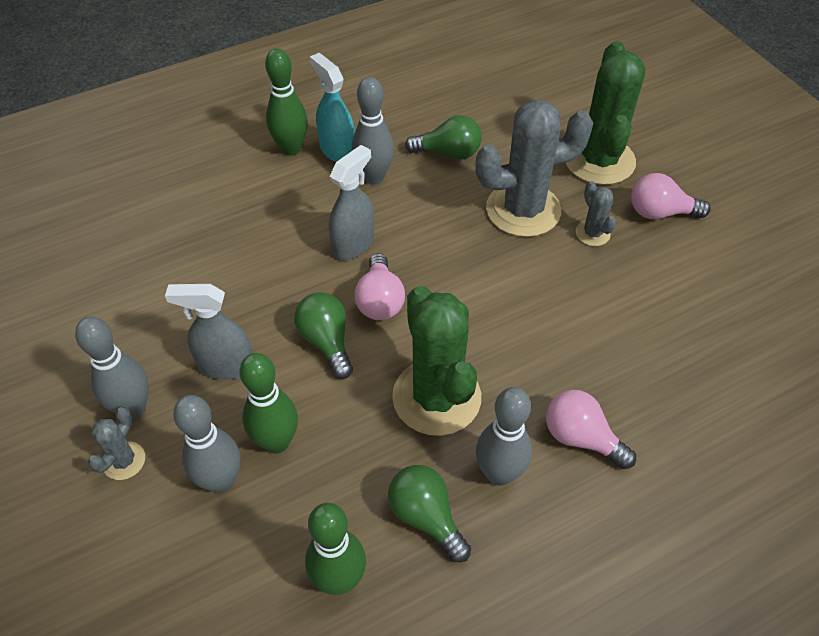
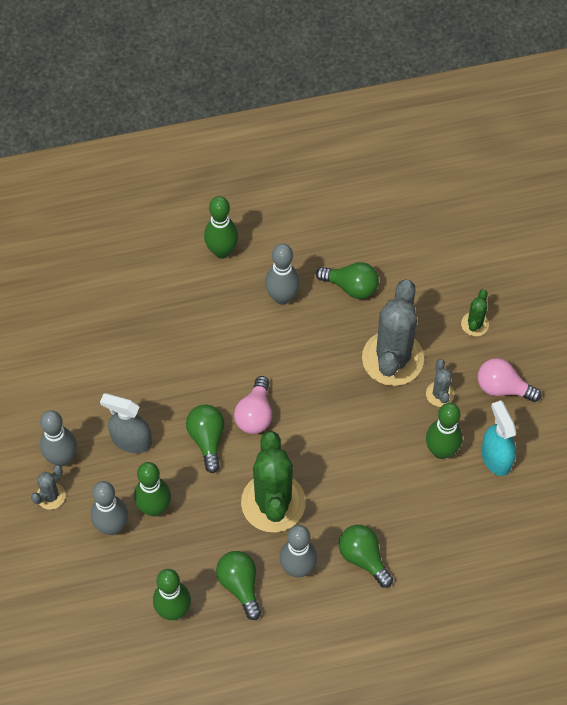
camera: 15 degrees right, 10 degrees up
turquoise spray bottle [310,53,355,162] -> turquoise spray bottle moved to [481,400,516,476]
grey spray bottle [329,145,374,260] -> none
grey cactus [476,100,593,237] -> grey cactus turned 75 degrees counterclockwise [362,280,424,386]
pink light bulb [546,390,636,469] -> green light bulb [339,525,393,588]
green cactus [566,41,645,185] -> green cactus [461,289,489,336], size x0.45
none -> green bowling pin [426,403,462,459]

